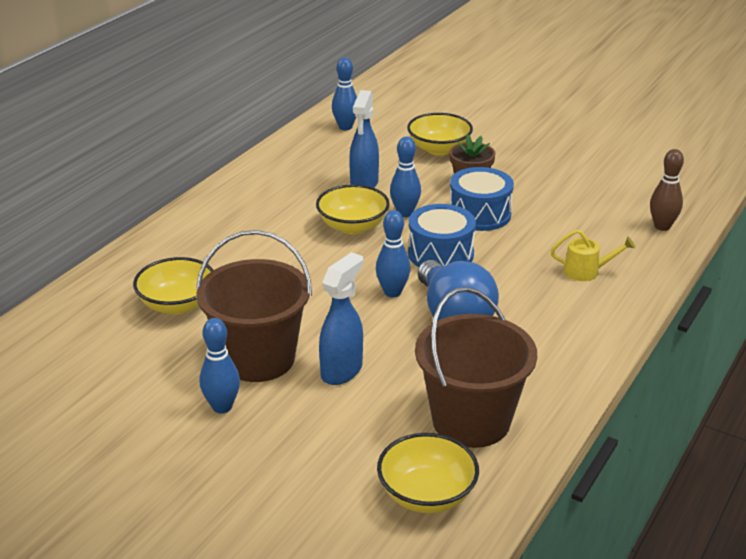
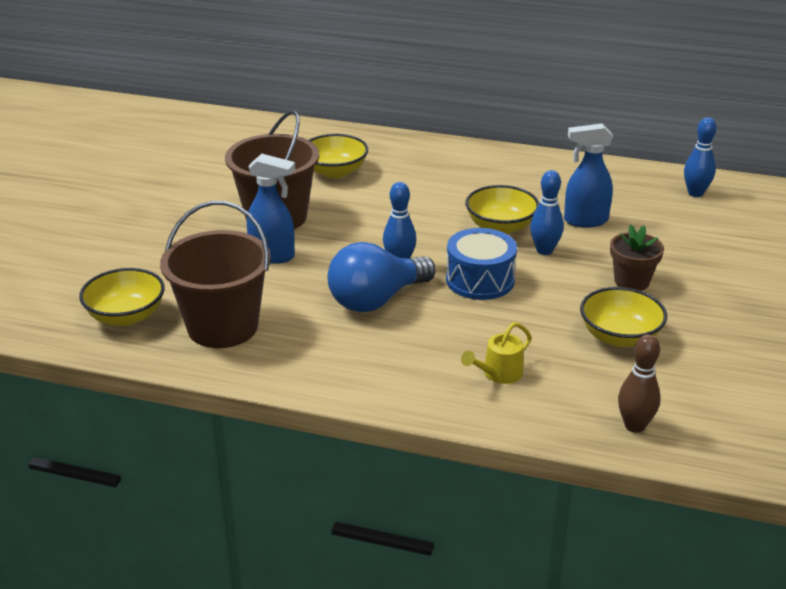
camera: 75 degrees right, 0 degrees up
blue bowling pin [200,318,240,414] -> none
yellow bowl [407,113,473,155] -> yellow bowl moved to [580,287,667,347]
blue drum [450,167,514,231] -> none
yellow watering can [550,229,635,281] -> yellow watering can turned 60 degrees clockwise [461,322,532,384]

